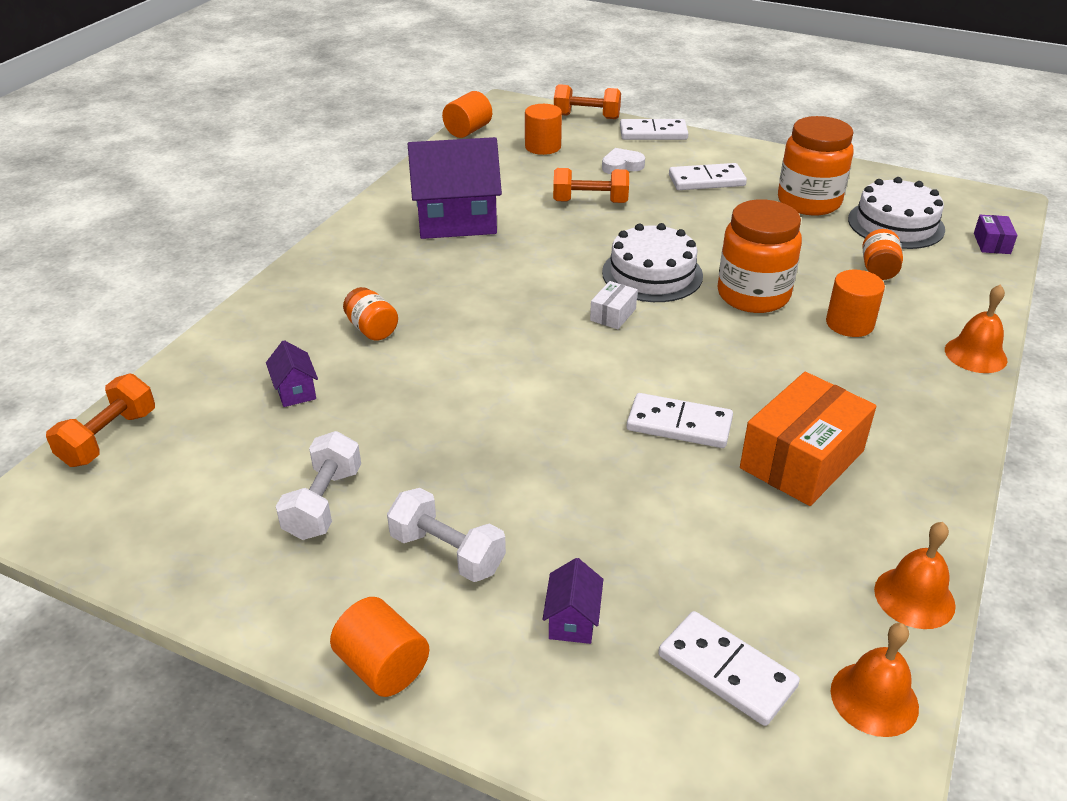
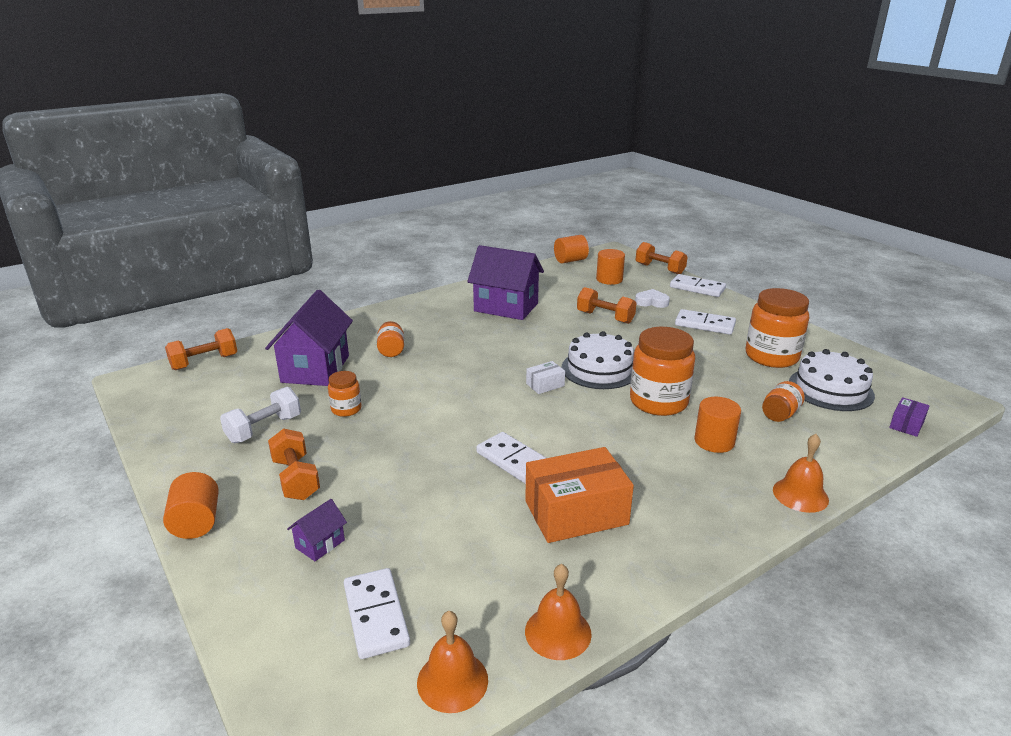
camera: 30 degrees right, 10 degrees down
purple house [266,340,318,407] -> purple house [265,290,353,386], size x2.29
white dumbbell [387,488,506,582] -> orange dumbbell [268,428,320,500]
none -> orange jar [328,371,361,417]

